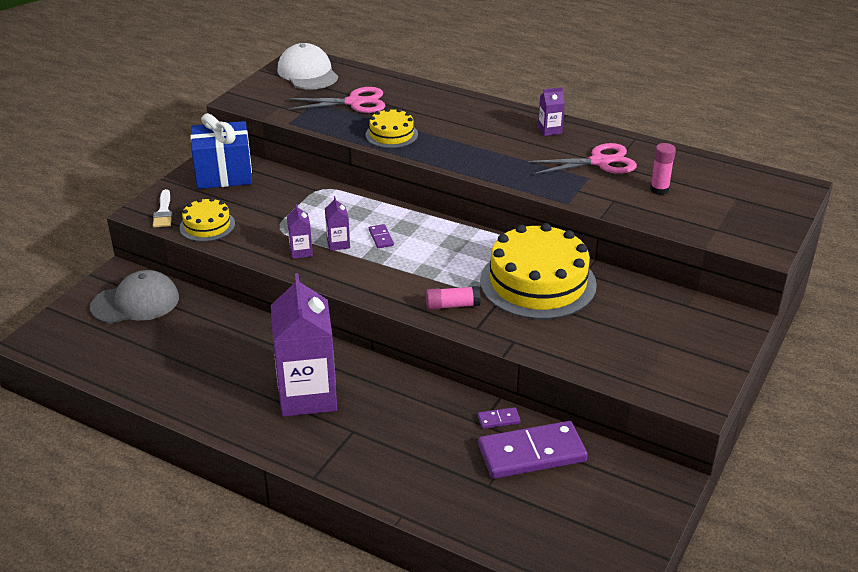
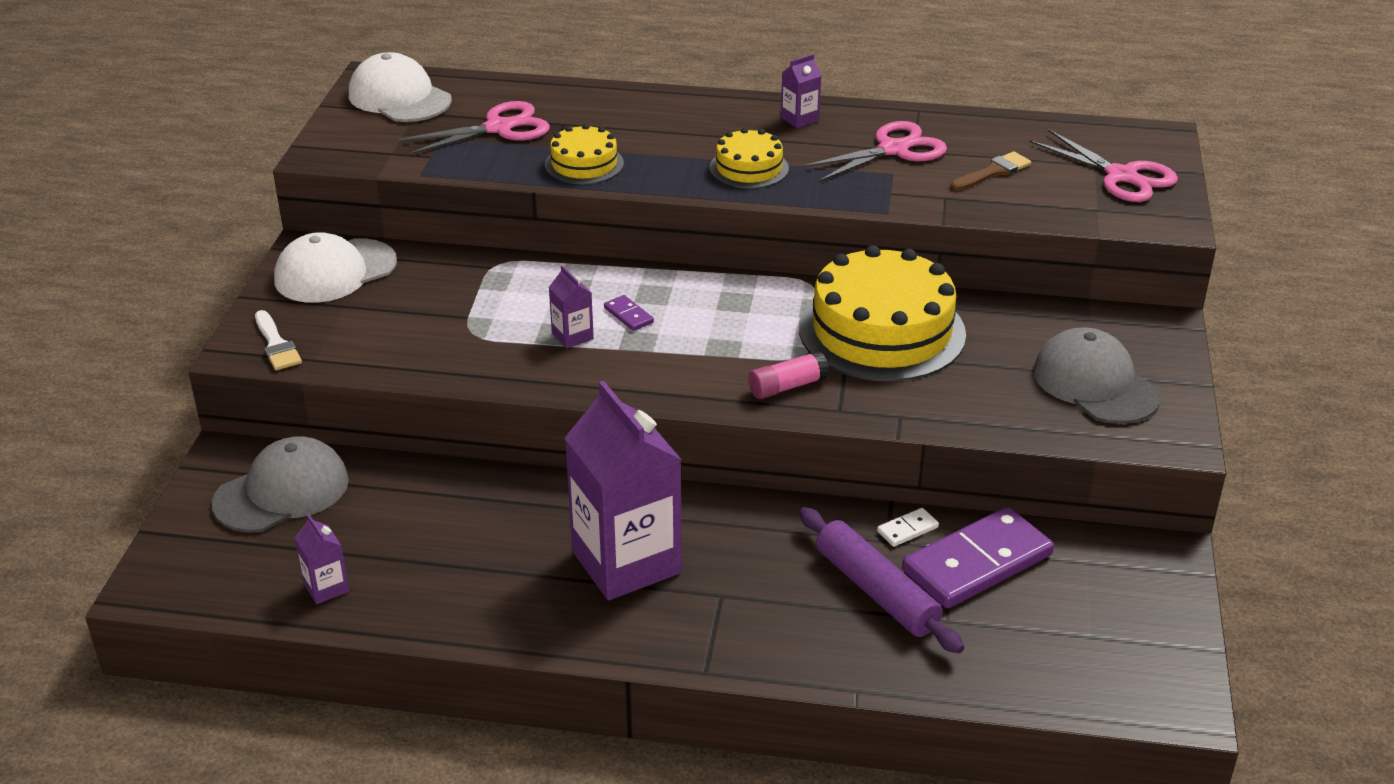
camera: 20 degrees left, 0 degrees up
yellow cake [180,198,235,242] -> yellow cake moved to [710,128,789,189]
blue gift [190,113,252,189] -> white cap [274,232,397,303]
purple carton [287,204,313,259] -> purple carton moved to [295,514,349,604]
purple domino [478,407,521,429] -> white domino [877,508,939,547]
pink glue stick [650,143,676,195] -> brown brush [951,152,1031,191]
none -> purple rolling pin [799,507,964,654]
none -> pink scissors [1029,129,1178,202]
none -> grey cap [1033,327,1161,424]

